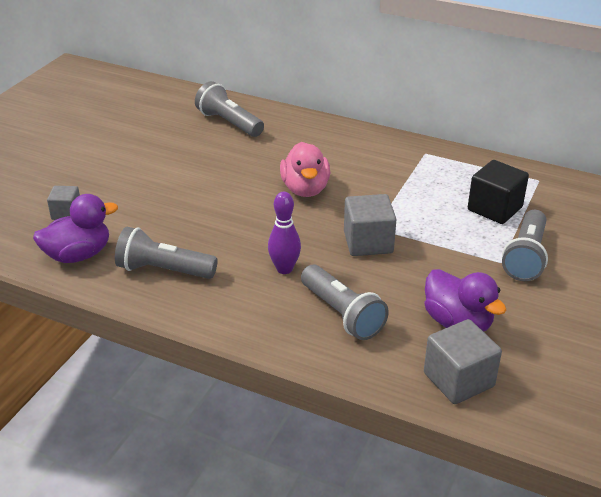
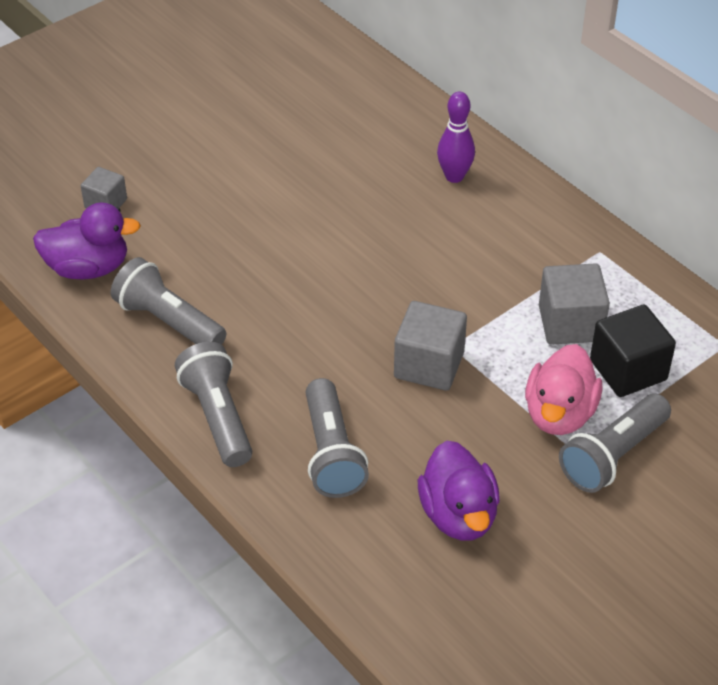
camera: 25 degrees right, 10 degrees up
grey flashlight [195,81,264,137] -> grey flashlight moved to [175,342,252,467]
purple bowling pin [268,192,301,274] -> purple bowling pin moved to [437,92,475,183]
pink duck [280,142,330,197] -> pink duck moved to [525,344,603,435]
grey cube [424,319,502,404] -> grey cube moved to [539,263,610,345]

